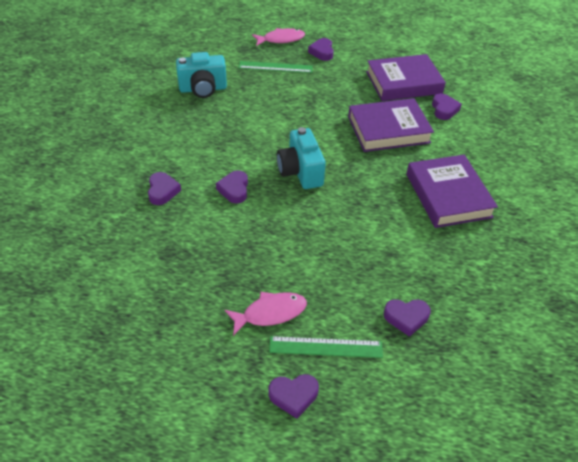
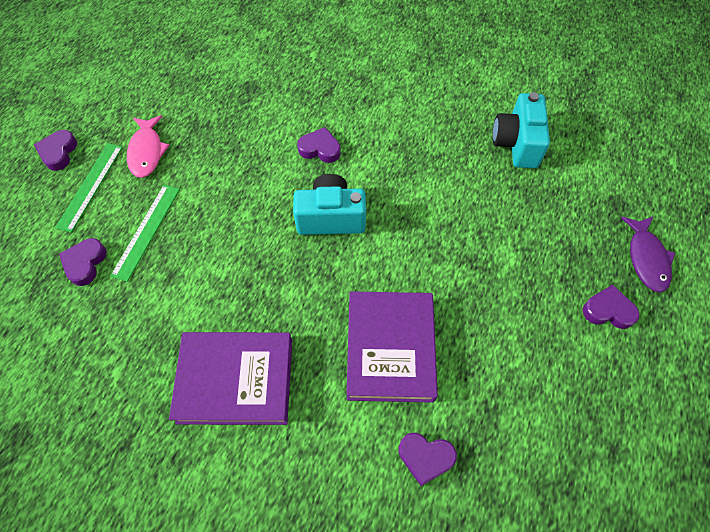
camera: 105 degrees right, 15 degrees up
purple heart [148,172,181,205] -> none
green ruler [238,61,313,73] -> green ruler moved to [111,185,180,282]
pink fish [252,28,305,46] -> purple fish [621,216,675,292]
purple book [366,54,446,101] -> none

